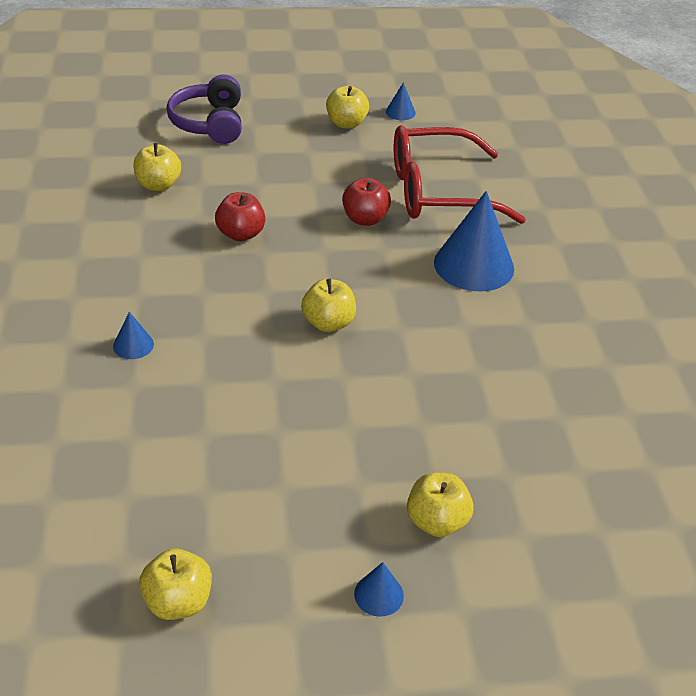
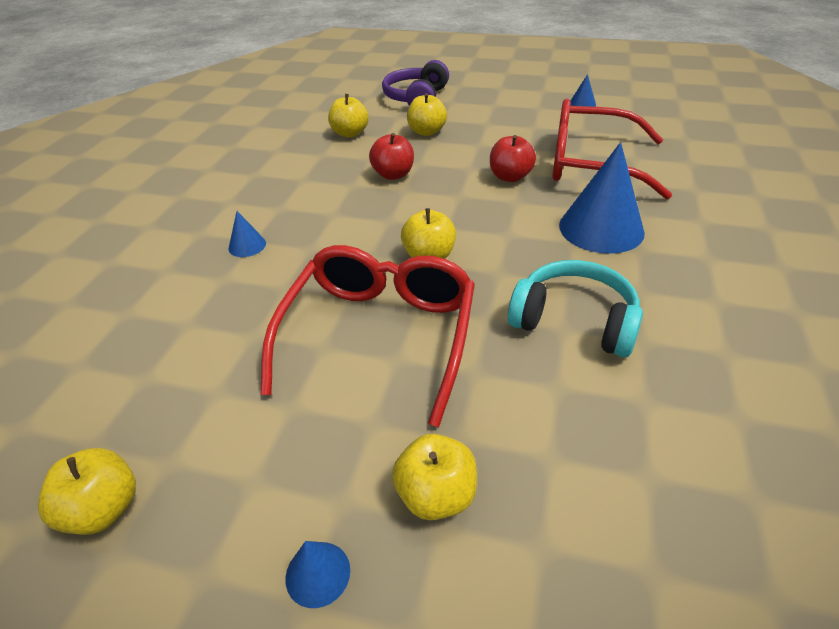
camera: 25 degrees right, 0 degrees up
yellow apple [326,86,369,129] -> yellow apple moved to [407,93,447,136]
none -> red glasses [261,245,475,427]
none -> turquoise headphones [508,260,643,357]

